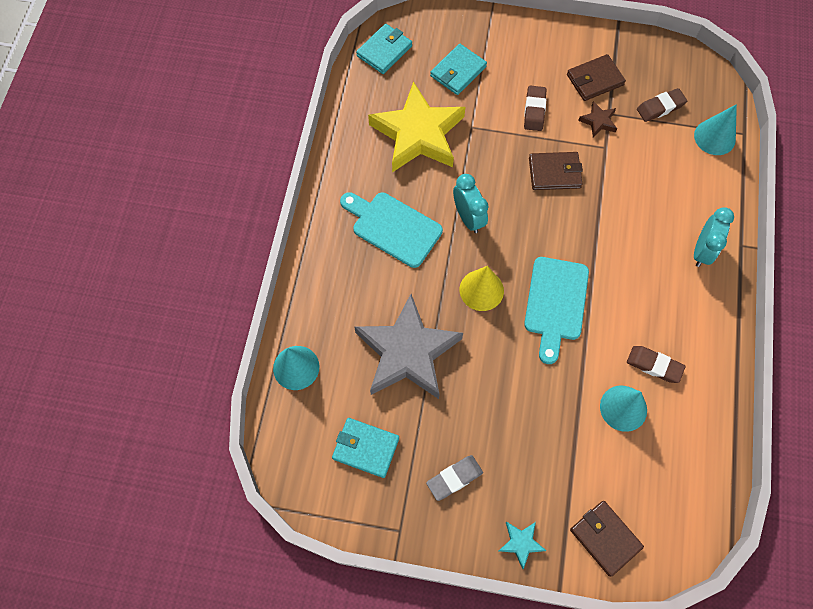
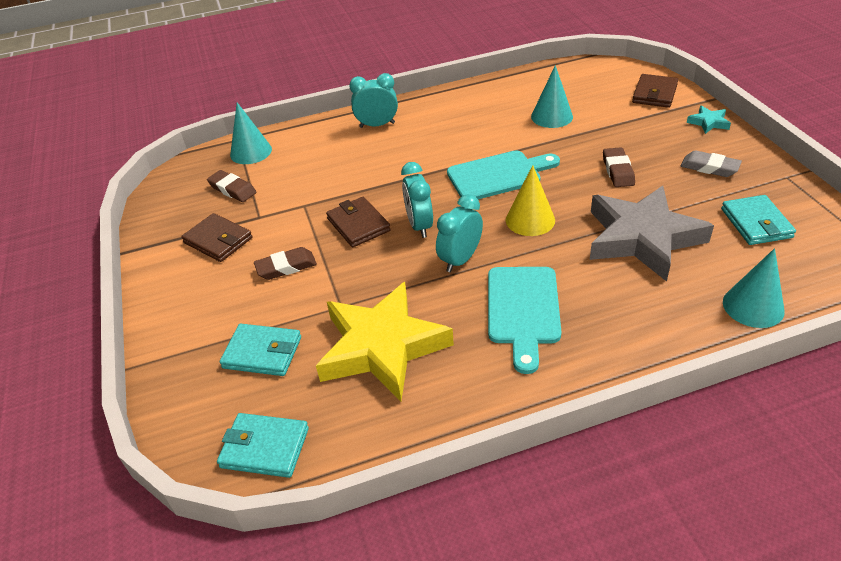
camera: 115 degrees left, 25 degrees down
brown star [578,101,617,137] -> none
brown eraser [627,346,685,383] -> brown eraser moved to [603,147,635,187]
none -> turquoise clock [401,162,433,238]

